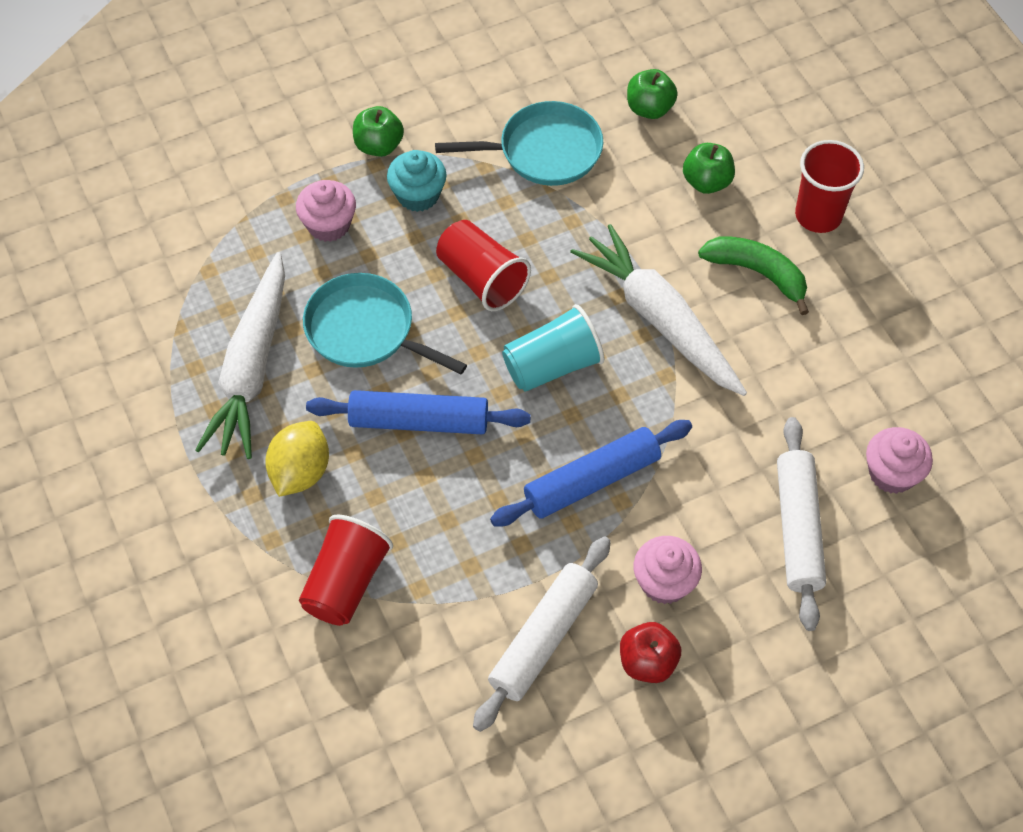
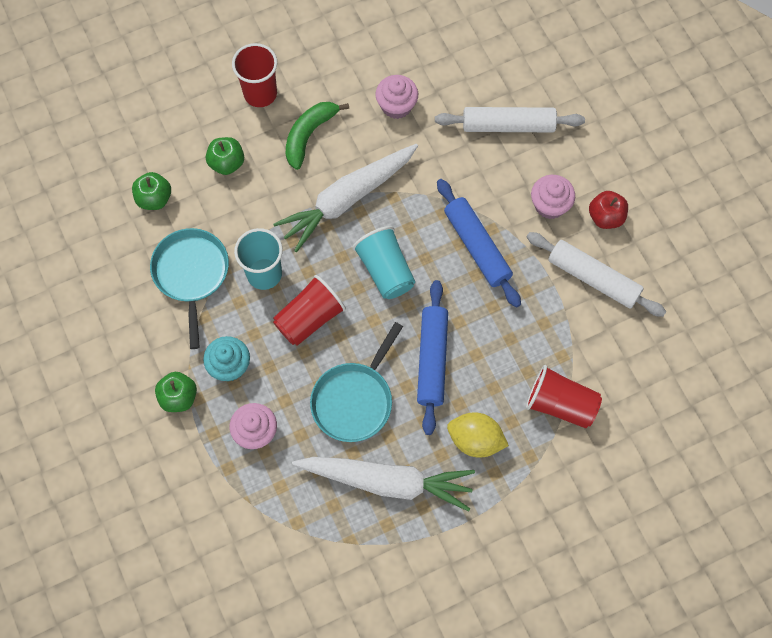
camera: 90 degrees left, 10 degrees up
pink cupcake [866,427,933,494] -> pink cupcake moved to [375,75,418,119]
none -> turquoise cup [234,228,283,290]

